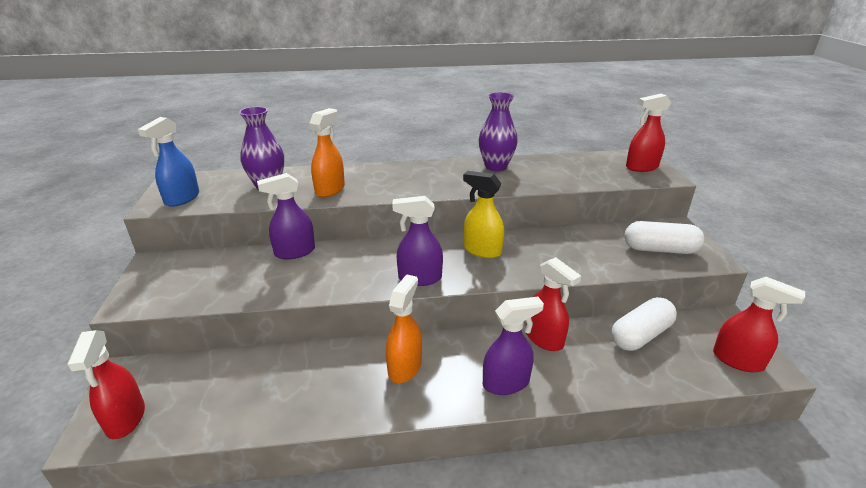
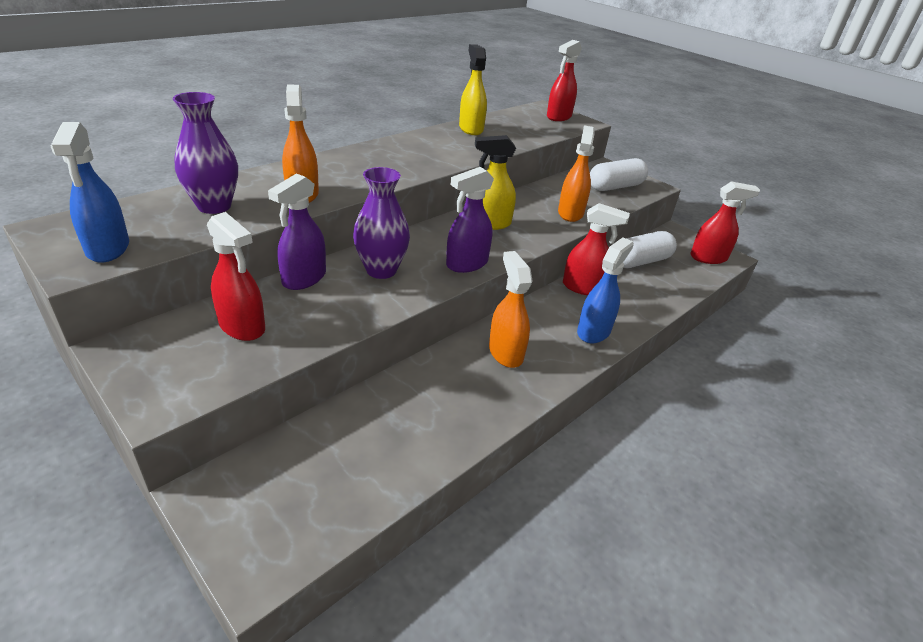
camera: 40 degrees left, 5 degrees up
red spray bottle [67,330,145,439] -> red spray bottle moved to [207,212,265,341]
purple vase [479,92,518,171] -> purple vase moved to [353,167,410,279]
purple spray bottle [483,297,544,395] -> blue spray bottle [577,237,634,343]
white capsule [611,297,677,351] -> white capsule turned 45 degrees clockwise [623,231,677,268]
none -> yellow spray bottle [459,44,487,135]
none -> orange spray bottle [558,126,595,222]

